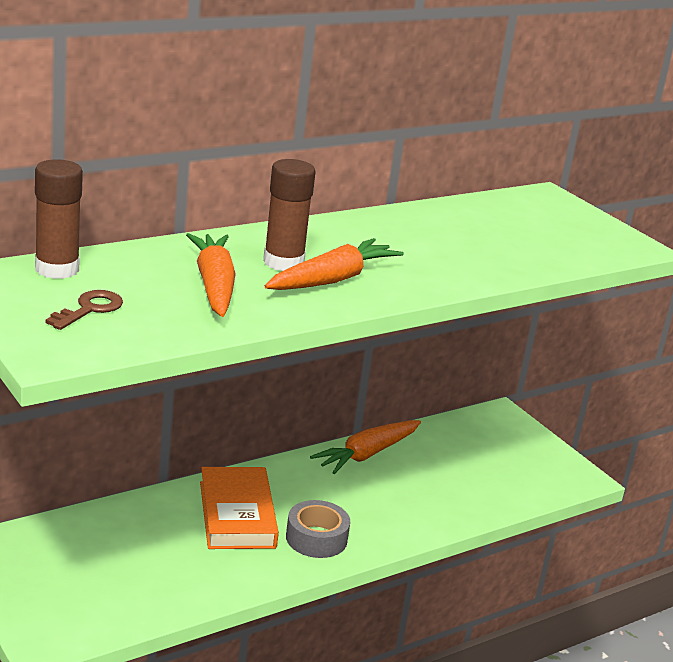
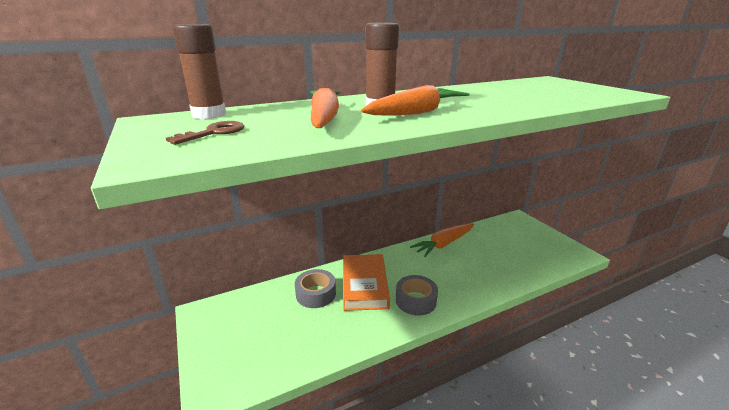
camera: 10 degrees right, 0 degrees up
none -> grey tape [295,269,336,308]

